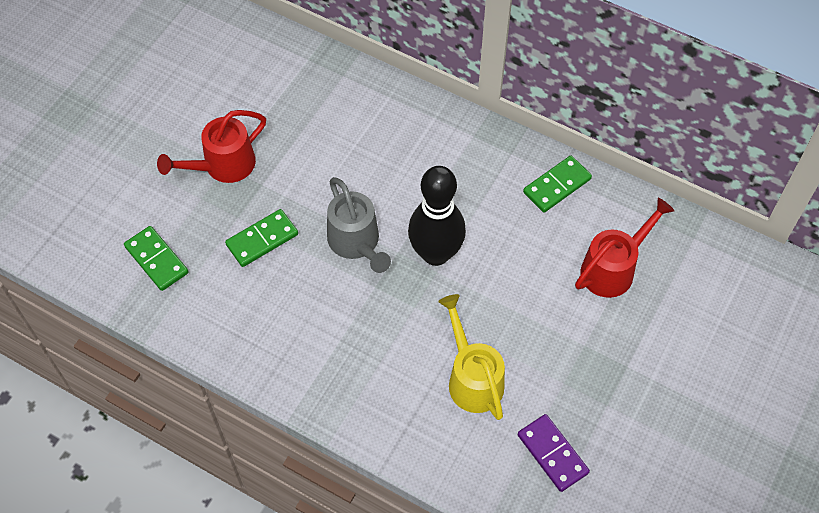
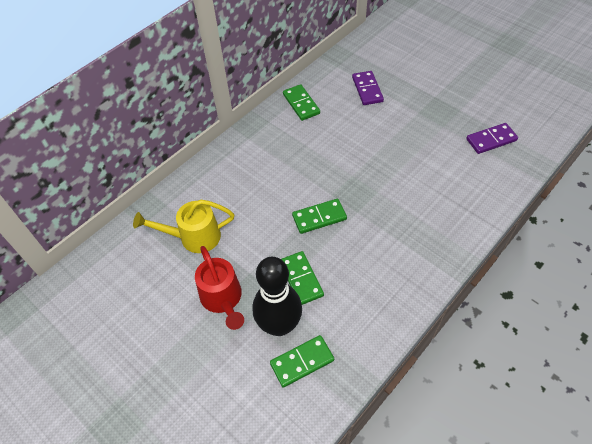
camera: 75 degrees left, 5 degrees down
grey watering can [327,177,391,273] -> green domino [292,199,347,234]
black bowling pin [408,166,466,266] -> black bowling pin moved to [252,257,302,336]
yellow watering can [438,294,505,420] -> yellow watering can moved to [133,200,234,253]
red watering can [575,198,674,298] -> purple domino [352,71,384,105]

